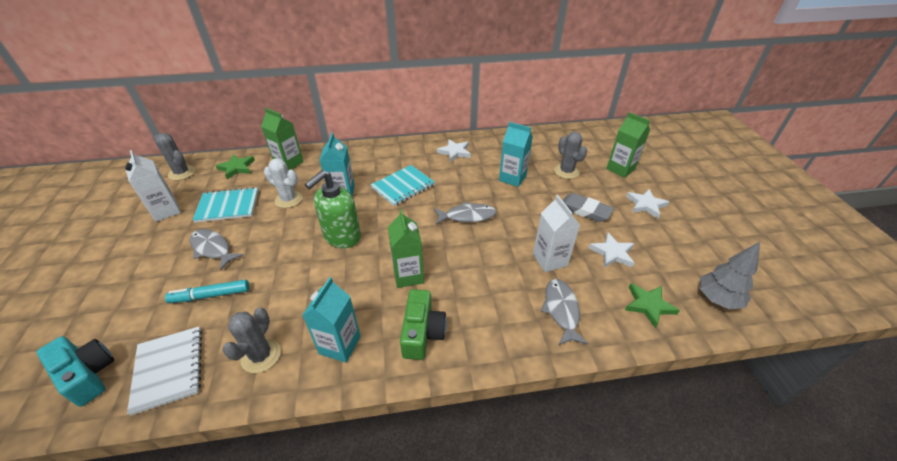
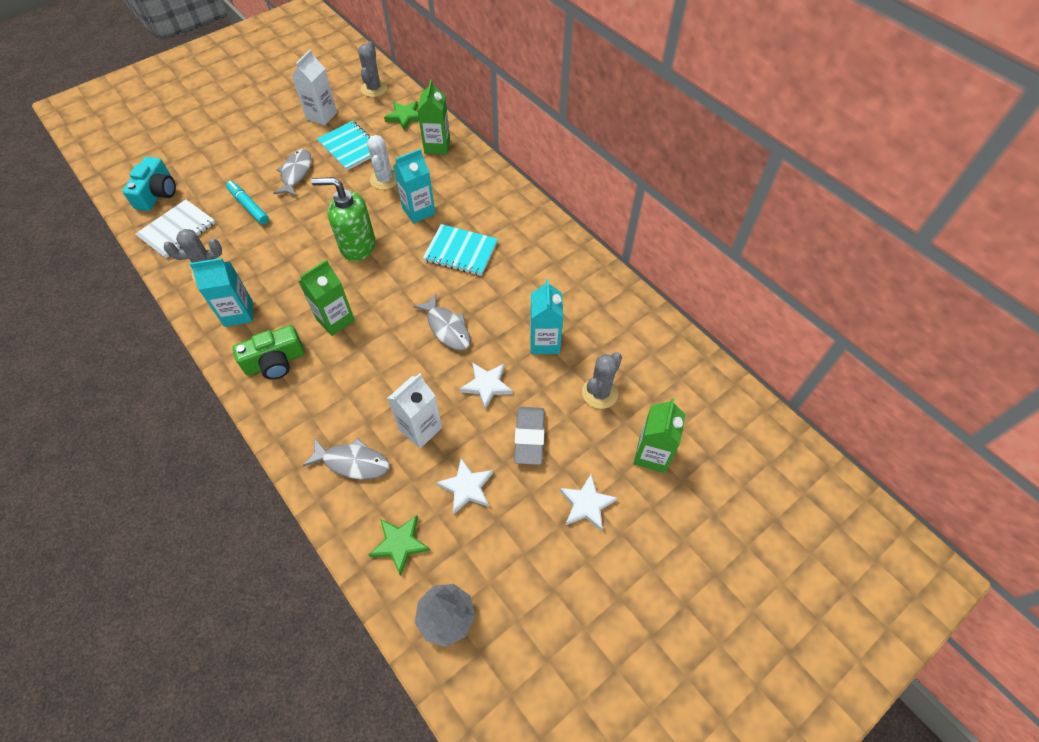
camera: 60 degrees right, 15 degrees up
white star [437,139,471,163] -> white star moved to [460,363,513,410]
grey fish [541,279,589,345] -> grey fish turned 45 degrees clockwise [303,438,389,479]

